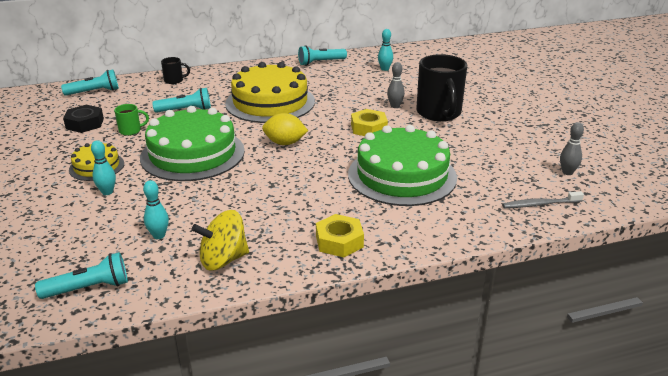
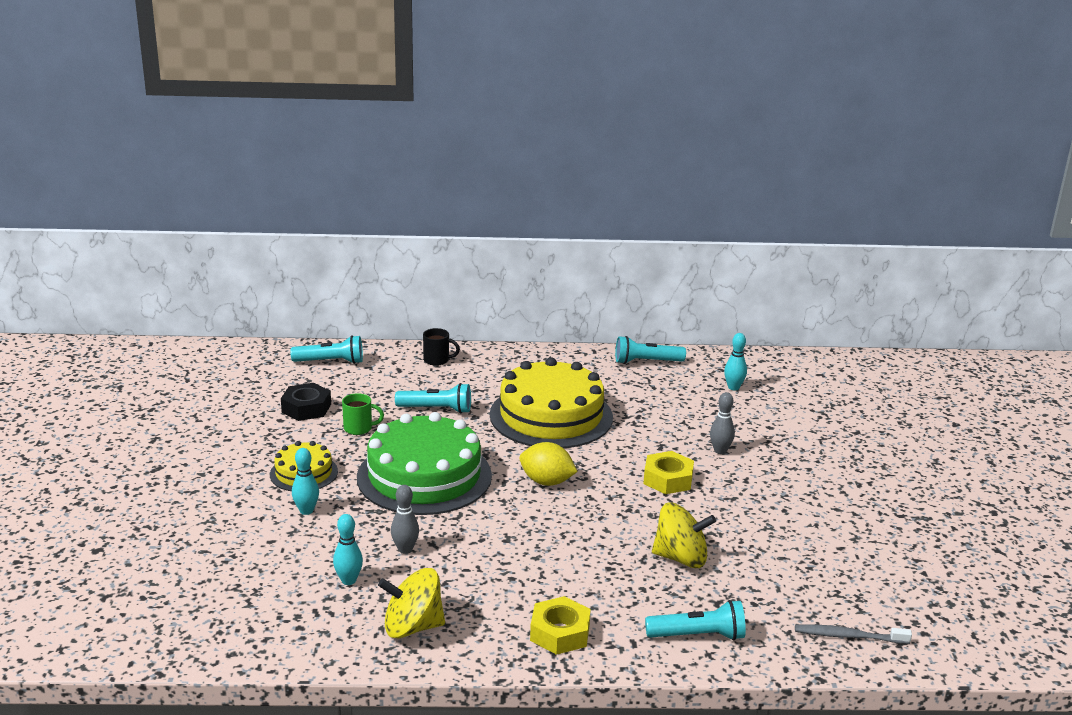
camera: 15 degrees right, 5 degrees down
turquoise flashlight [35,252,128,299] -> turquoise flashlight moved to [645,600,746,641]
green cake [348,125,457,206] -> yellow spinning top [652,502,716,568]
black mug [416,54,467,121] -> none
grey bowling pin [560,122,584,175] -> grey bowling pin moved to [391,485,419,554]

